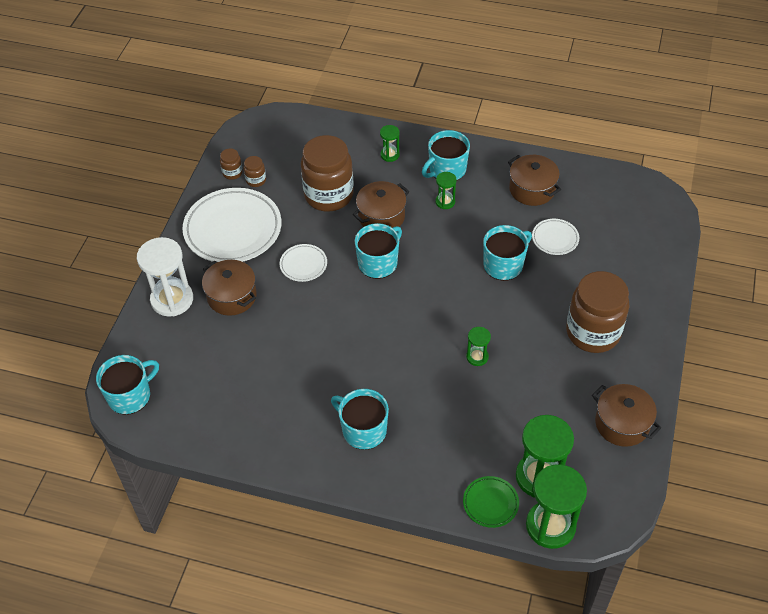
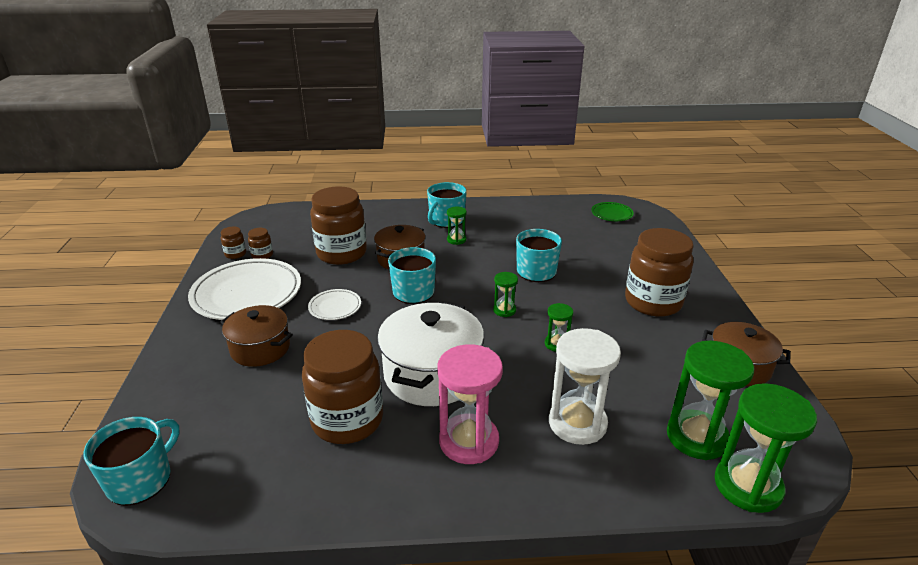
camera: 20 degrees left, 20 degrees down
white hourglass [137,237,193,317] -> white hourglass moved to [549,328,621,445]
turquoise mug [331,389,389,450] -> pink hourglass [437,344,503,464]
green hourglass [380,125,400,162] -> green hourglass moved to [493,272,518,317]
green plate [463,476,519,528] -> green plate moved to [591,202,634,221]
brown pot [508,155,561,206] -> none
white plate [532,219,579,255] -> none
none -> brown jar [302,330,383,444]
none -> white pot [377,301,484,406]

